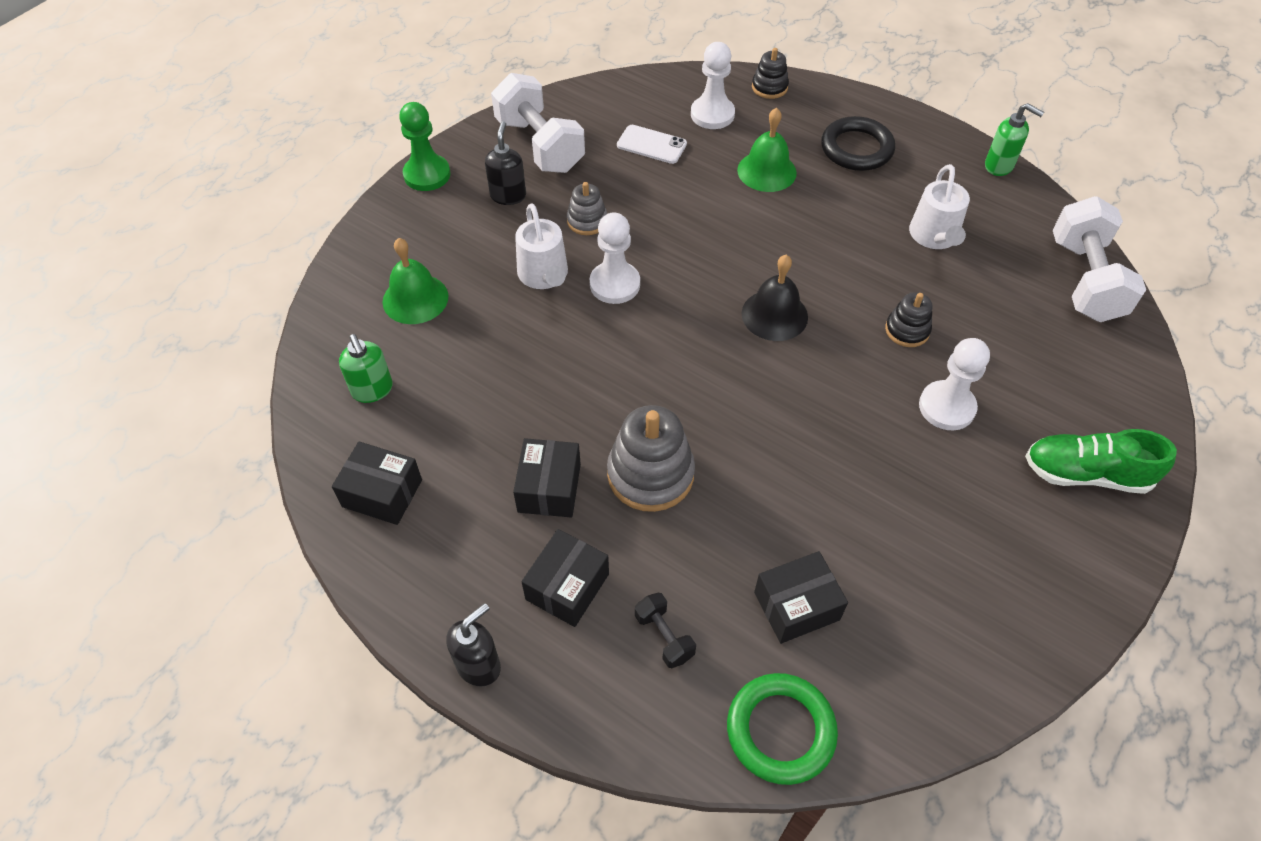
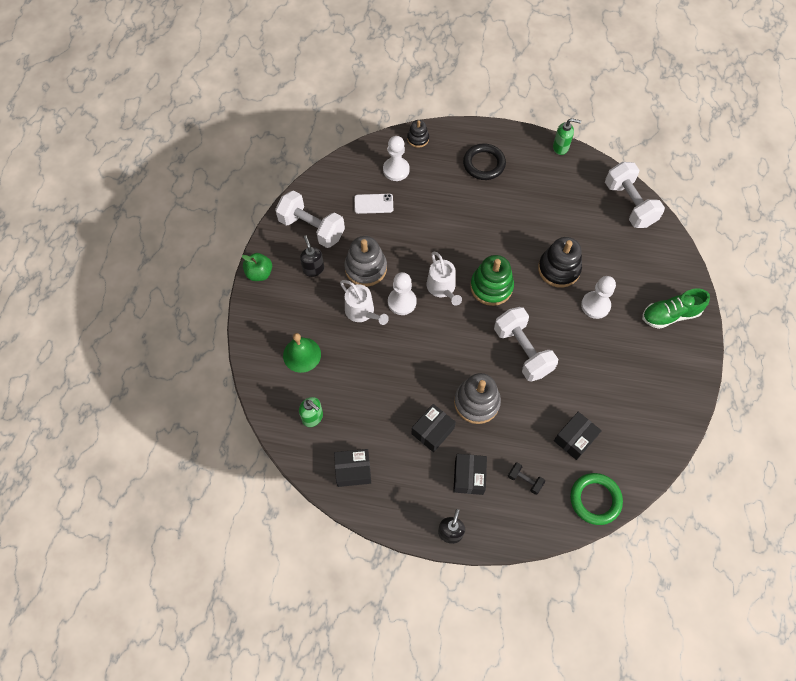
camera: 25 degrees left, 10 degrees up
green pawn [399,102,451,191] -> green apple [242,253,272,281]
black box [513,438,581,518] -> black box turned 60 degrees clockwise [411,404,456,452]
grey stacking toy [567,182,607,235] -> grey stacking toy [344,236,387,287], size x1.78
green bell [737,108,797,192] -> none
black bell [742,255,808,341] -> green stacking toy [470,255,514,306]
black stacking toy [885,292,932,347] -> black stacking toy [538,237,582,288], size x1.78
white watering can [909,164,970,249] -> white watering can moved to [427,251,462,306]
none -> white dumbbell [494,307,558,382]

